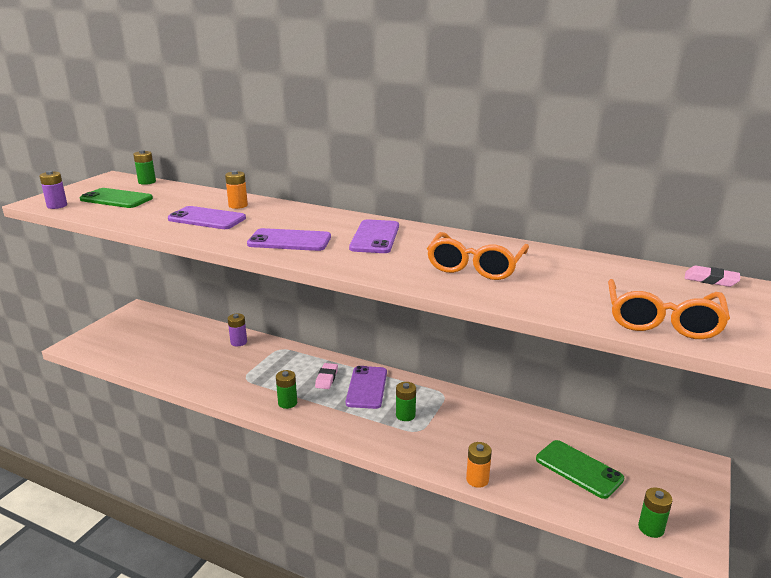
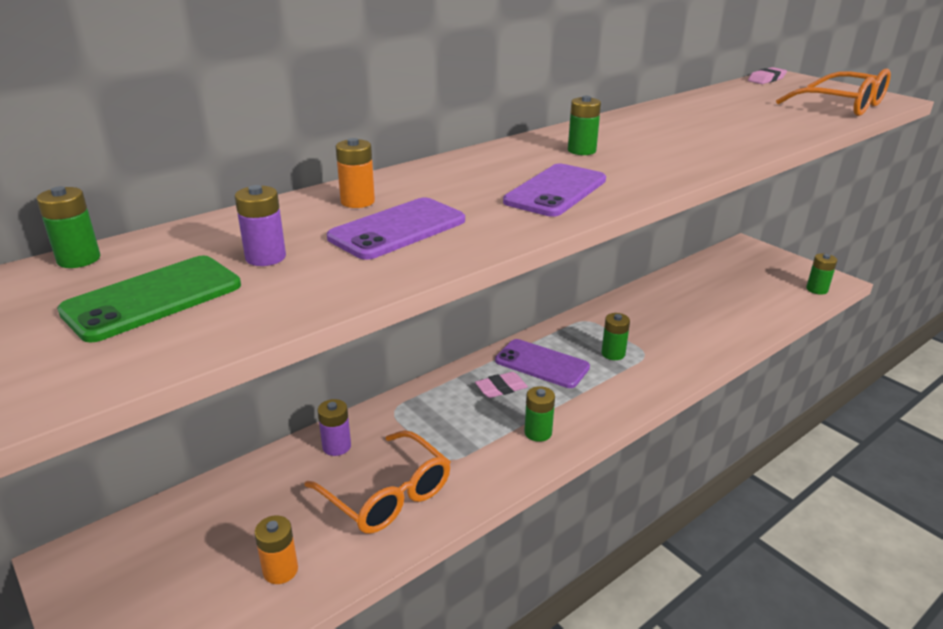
camera: 65 degrees left, 5 degrees up
purple battery [39,171,67,209] -> purple battery moved to [235,185,286,266]
pink eraser [315,363,338,389] -> pink eraser turned 60 degrees counterclockwise [475,372,528,398]
purple phone [349,219,399,253] -> green battery [568,96,601,155]
orange glasses [427,232,529,280] -> orange glasses moved to [304,430,450,534]
orange battery [466,442,492,488] -> orange battery moved to [254,515,298,584]
green phone [536,440,624,499] -> none

